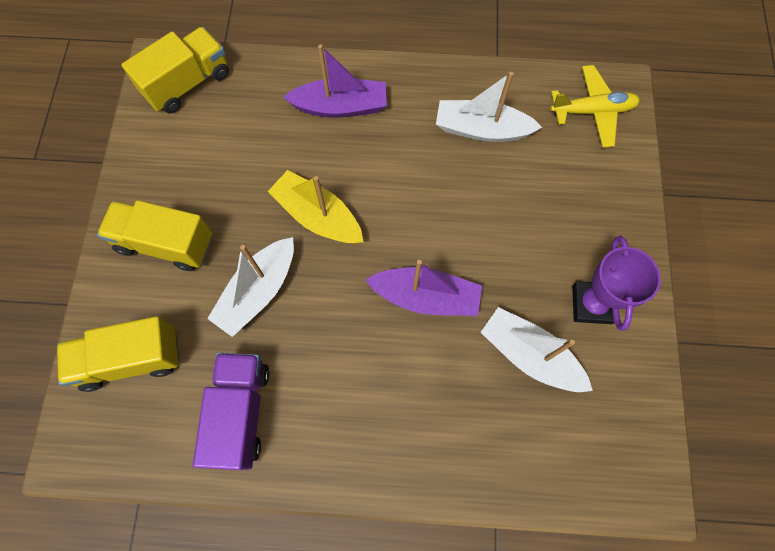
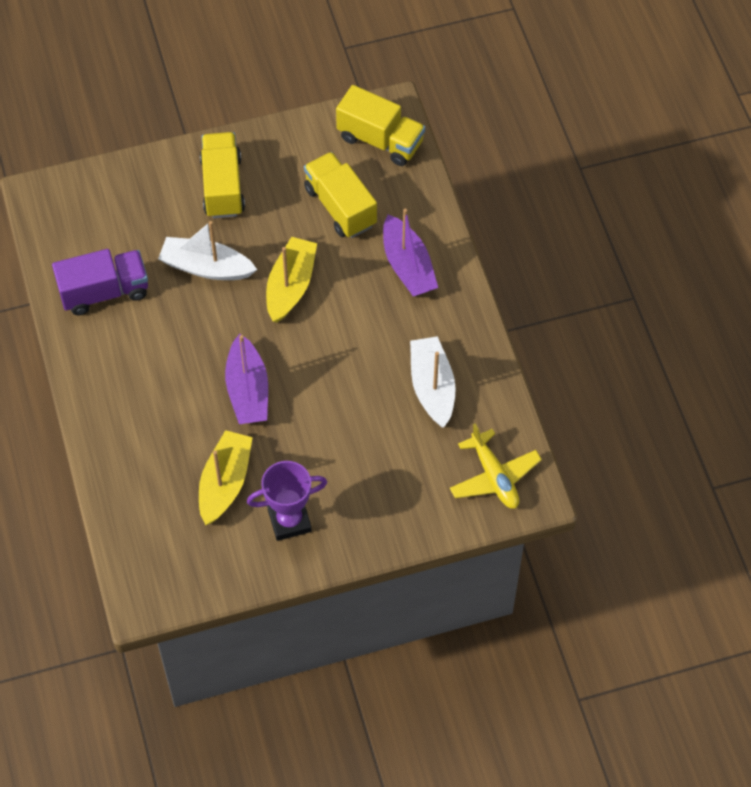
camera: 70 degrees right, 10 degrees down
yellow truck [57,316,179,392] -> yellow truck moved to [304,152,377,238]
white boat [481,307,593,392] -> yellow boat [199,430,253,525]

